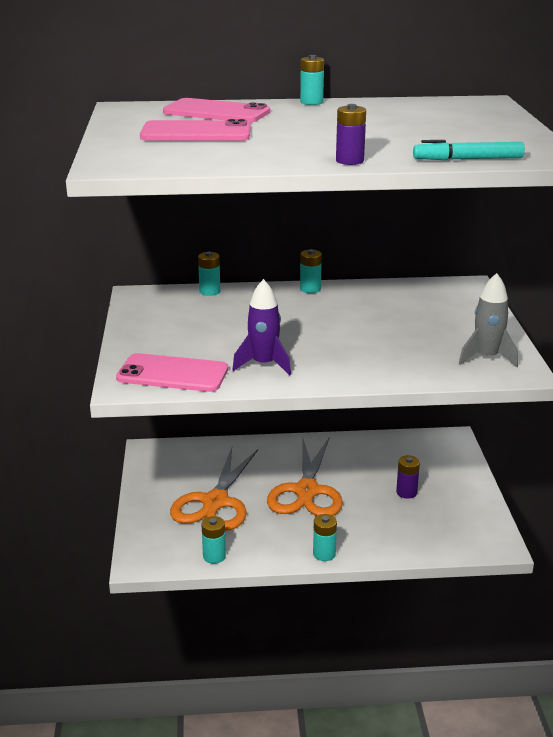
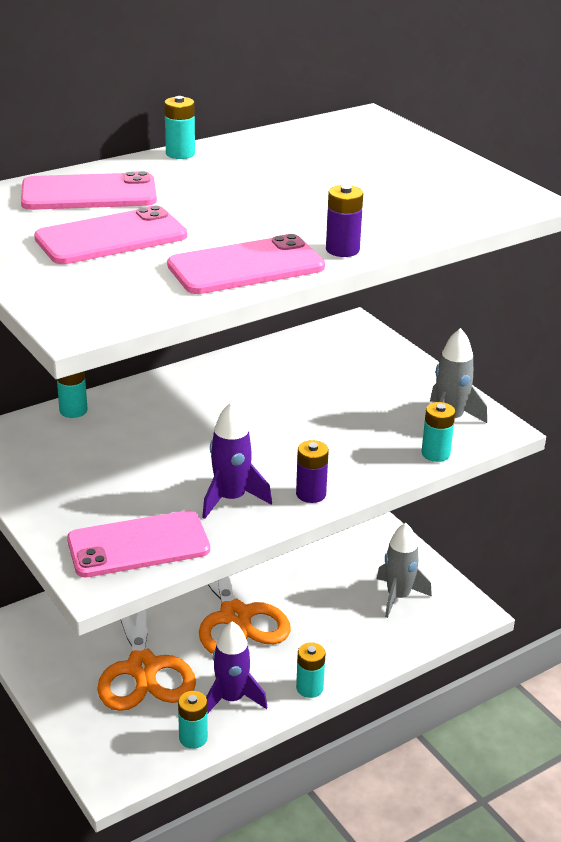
camera: 30 degrees left, 5 degrees up
turquoise battery [300,249,322,293] -> turquoise battery moved to [422,402,455,462]
purple battery [396,455,420,499] -> purple battery moved to [296,440,329,503]
turquoise marker [413,140,525,161] -> none
none -> pink phone [167,234,325,294]
none -> purple rocket [206,621,267,714]
none -> grey rocket [377,523,432,618]

